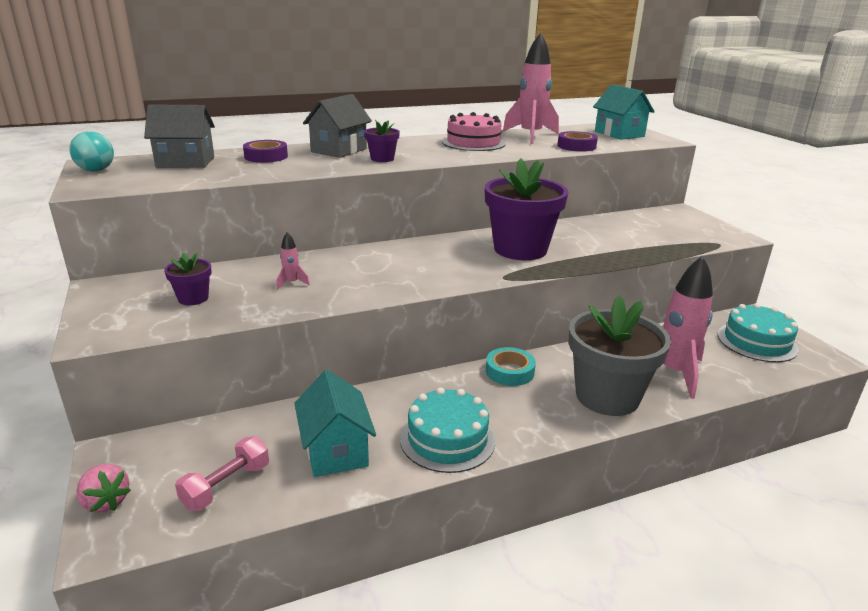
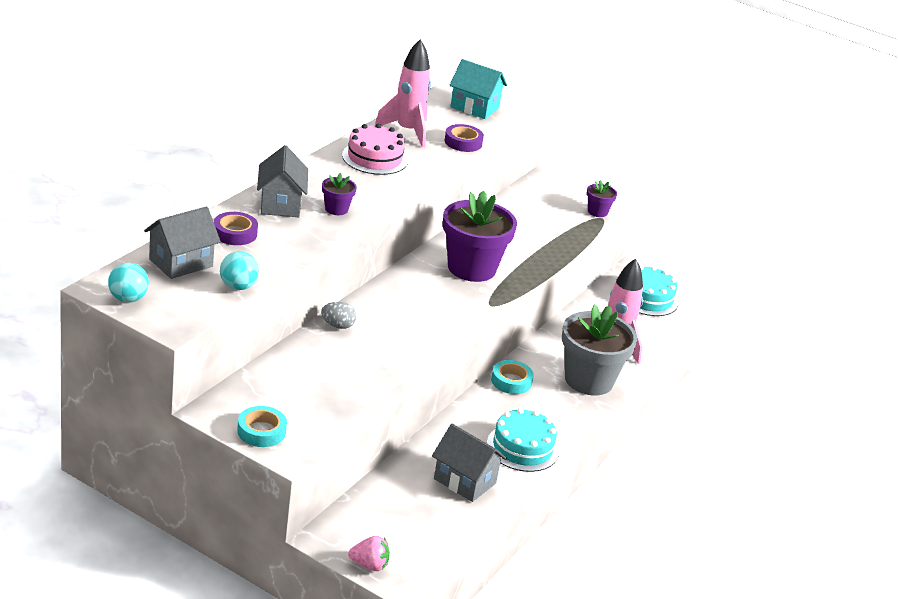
camera: 40 degrees left, 5 degrees up
purple flower pot [164,252,212,305] -> purple flower pot moved to [587,180,617,217]
pink dumbbell [175,437,269,511] -> none
pink rocket [276,232,310,290] -> none
turquoise house [294,370,376,477] -> grey house [432,424,507,502]
none -> turquoise ball [220,251,259,290]
none -> turquoise tape [237,406,287,447]
none -> grey egg [321,302,356,329]

